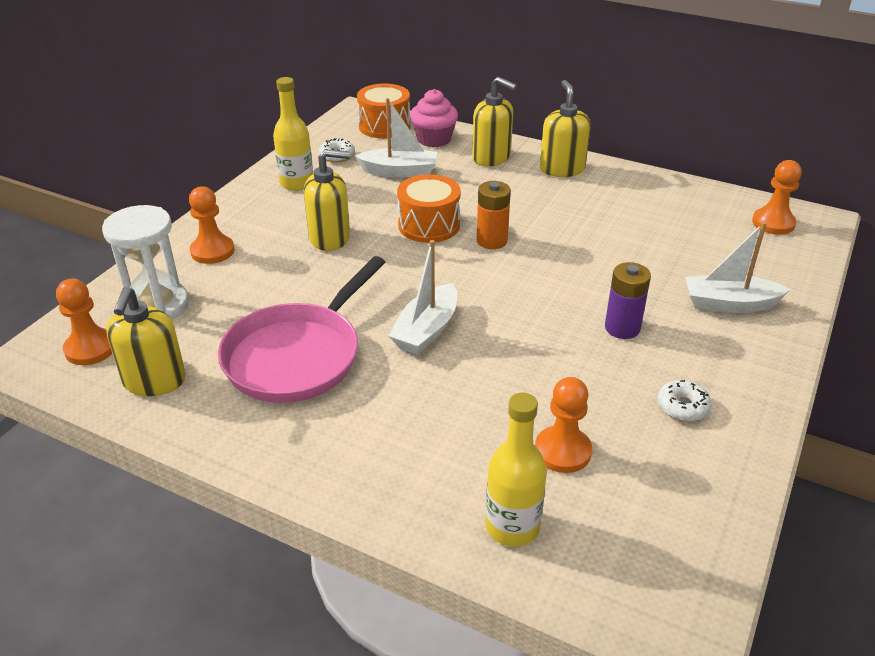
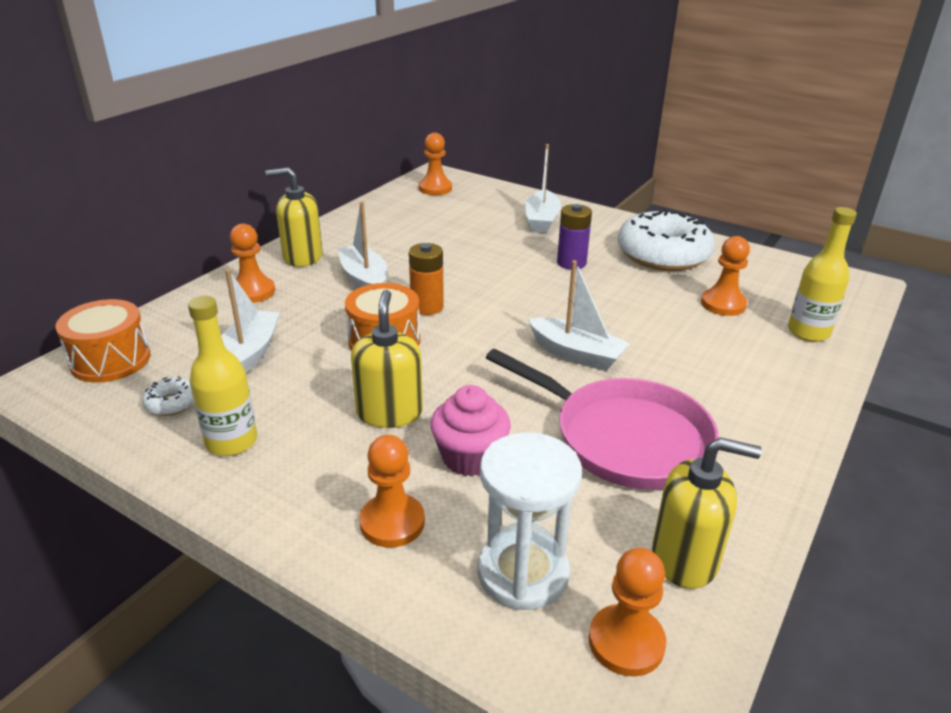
camera: 85 degrees left, 5 degrees down
pink cupcake [410,89,458,147] -> pink cupcake moved to [430,385,511,476]
yellow soap dispenser [472,77,517,166] -> orange pawn [230,224,275,303]
white donut [657,380,712,422] -> white donut [617,208,715,271], size x2.45
none -> white boat [337,201,387,288]

